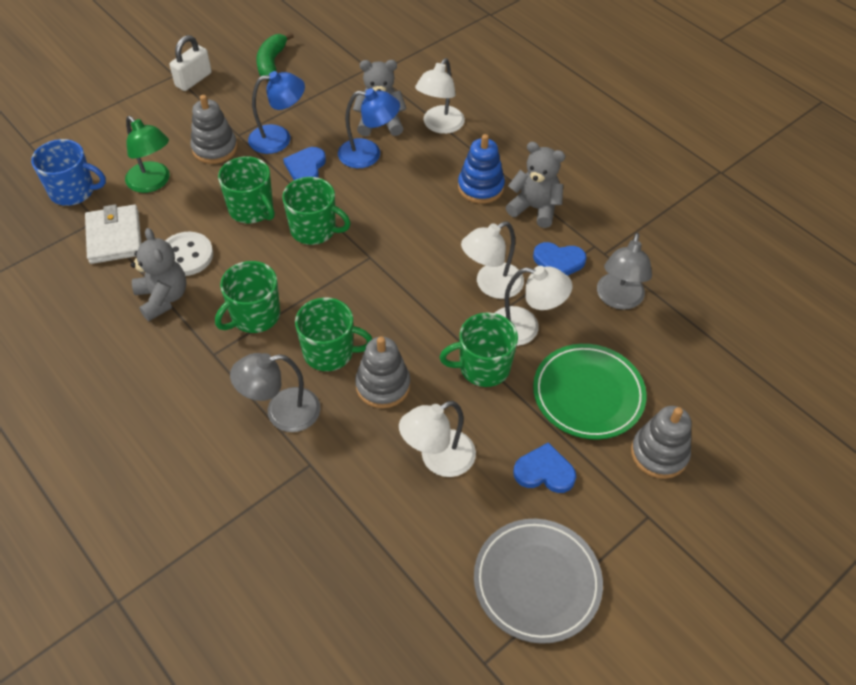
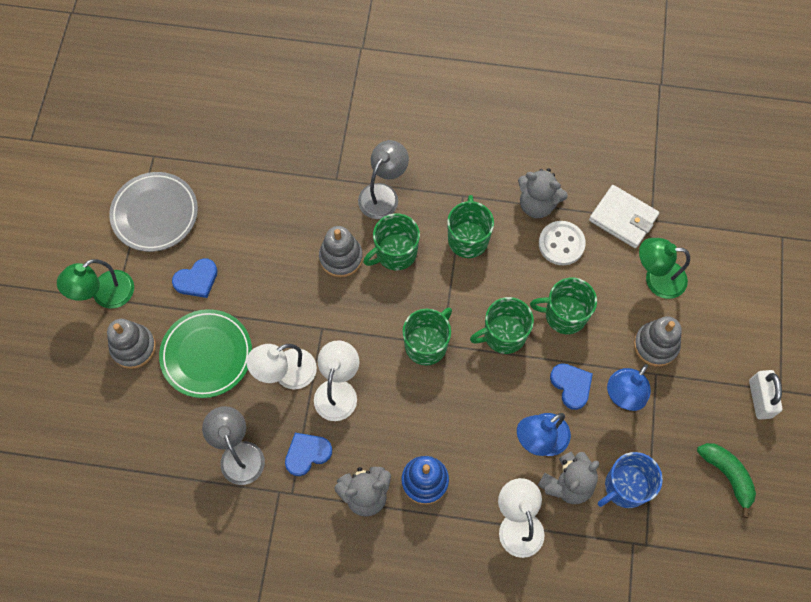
camera: 140 degrees right, 15 degrees up
blue mug [31,139,106,206] -> blue mug moved to [598,452,663,508]
white lamp [399,401,476,477] -> none
green mug [440,313,518,387] -> green mug moved to [402,307,452,365]
none -> green lamp [57,259,134,309]

